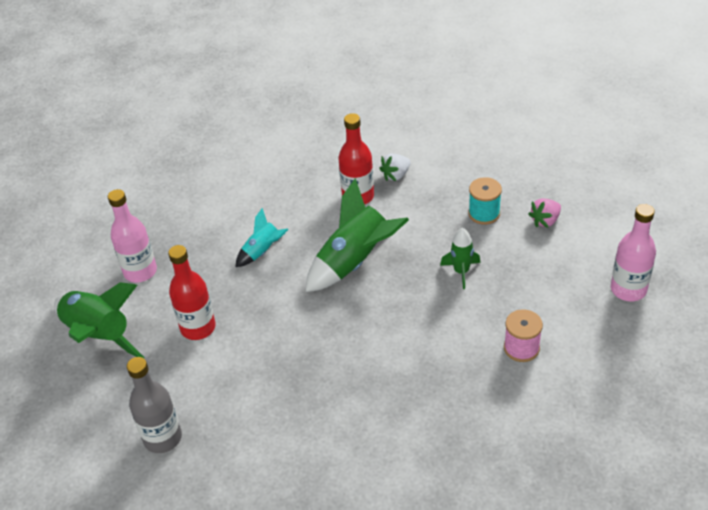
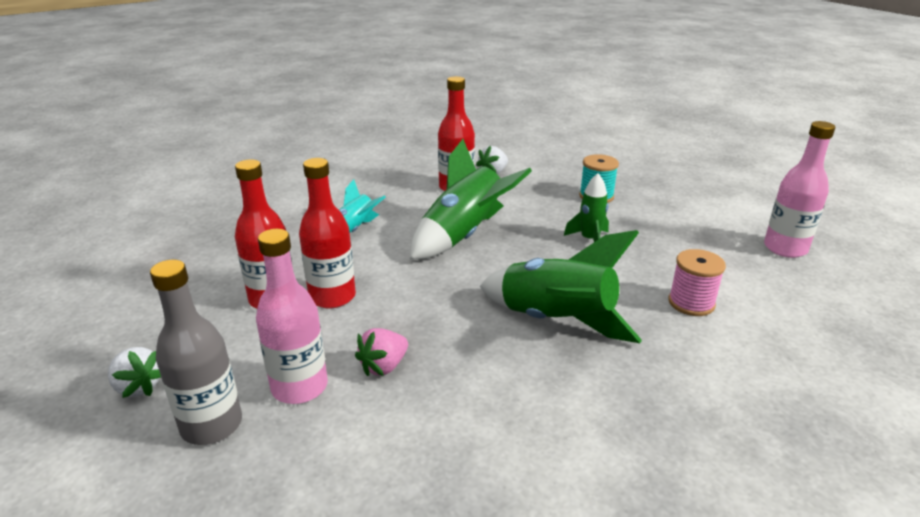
camera: 10 degrees left, 15 degrees down
green rocket [54,282,145,358] -> green rocket moved to [480,230,642,343]
pink bottle [108,189,157,283] -> pink bottle moved to [256,229,328,404]
pink strawberry [528,198,561,228] -> pink strawberry moved to [355,328,408,377]
none -> white strawberry [108,347,161,398]
none -> red bottle [299,158,356,308]

